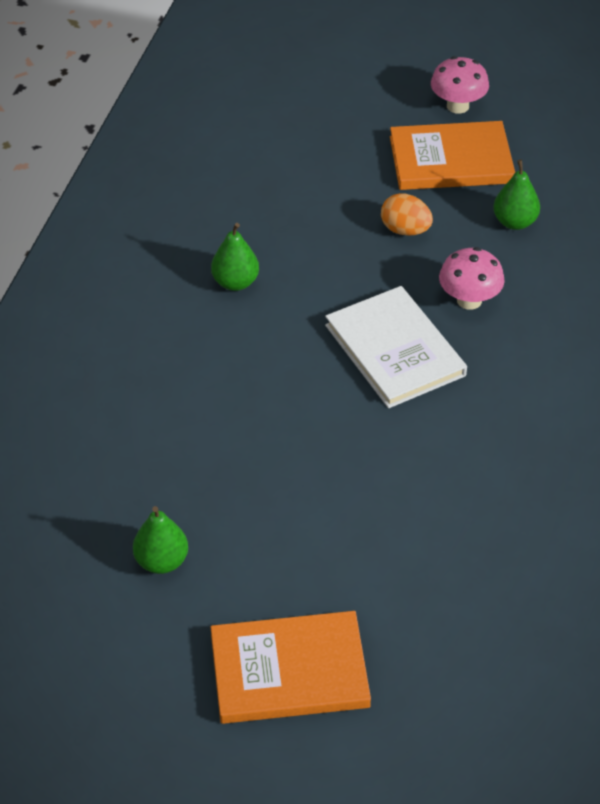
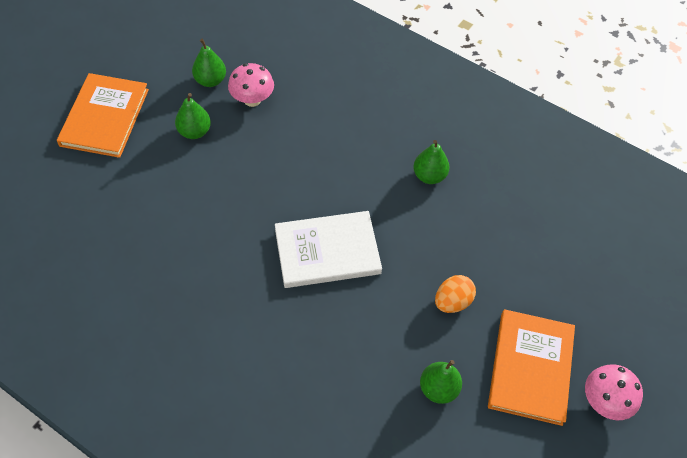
camera: 105 degrees right, 10 degrees up
pink mushroom [439,247,505,310] -> pink mushroom moved to [228,63,274,107]
none -> green pear [175,93,211,139]

